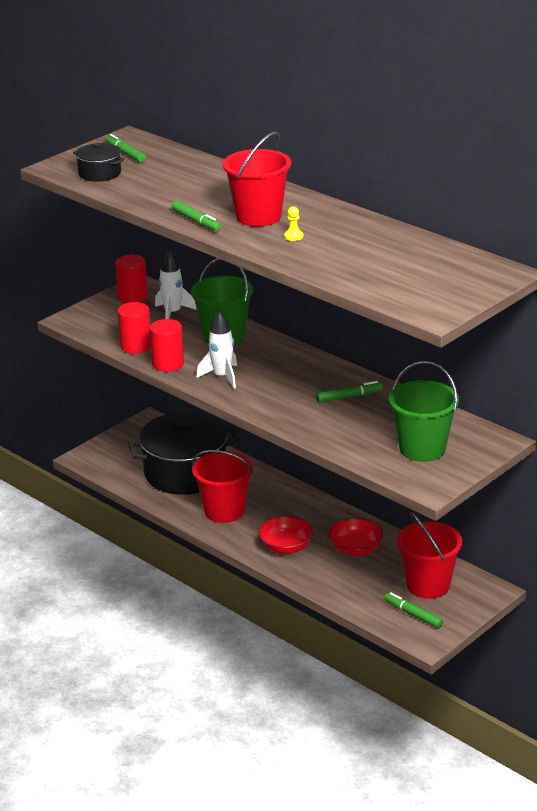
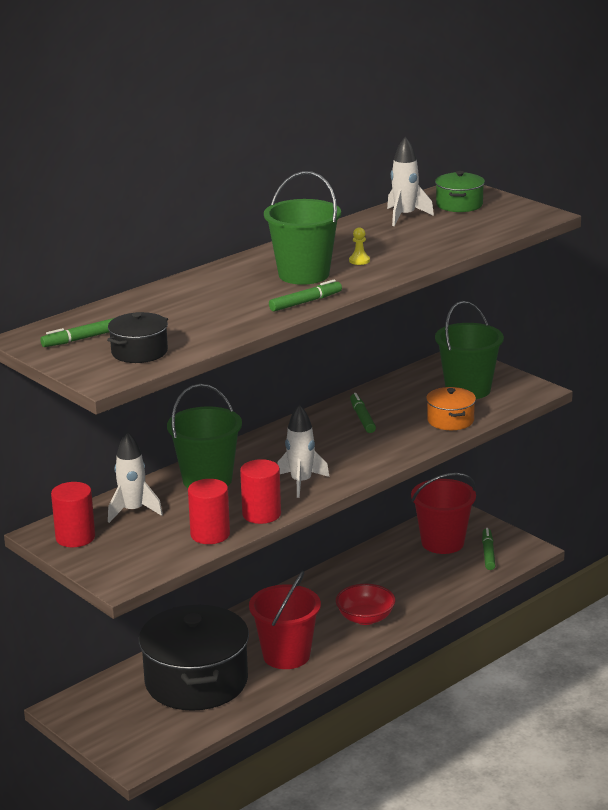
camera: 85 degrees left, 5 degrees down
red bucket [223,132,291,227] -> green bucket [264,171,341,285]
red bowl [329,518,383,556] -> none
green marker [384,592,443,628] -> green marker turned 135 degrees clockwise [482,528,496,570]
none -> white rocket [387,137,434,226]
none -> orange pot [426,387,476,430]
none -> green pot [435,171,485,212]

